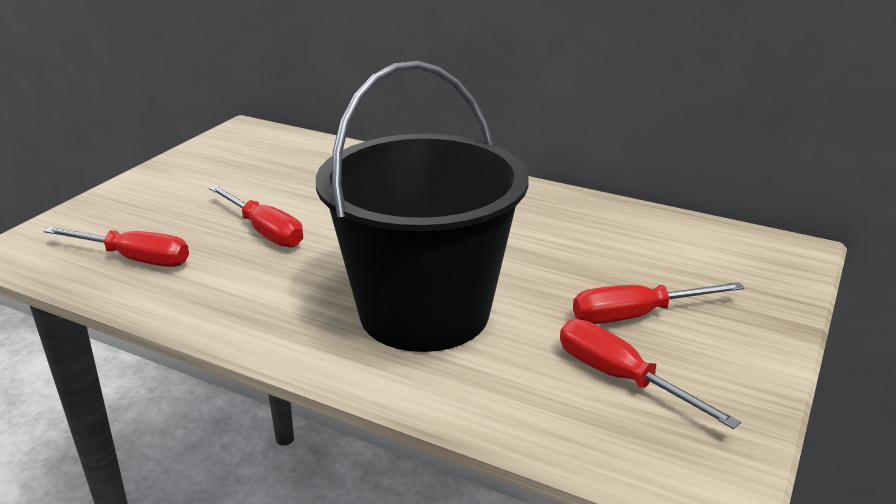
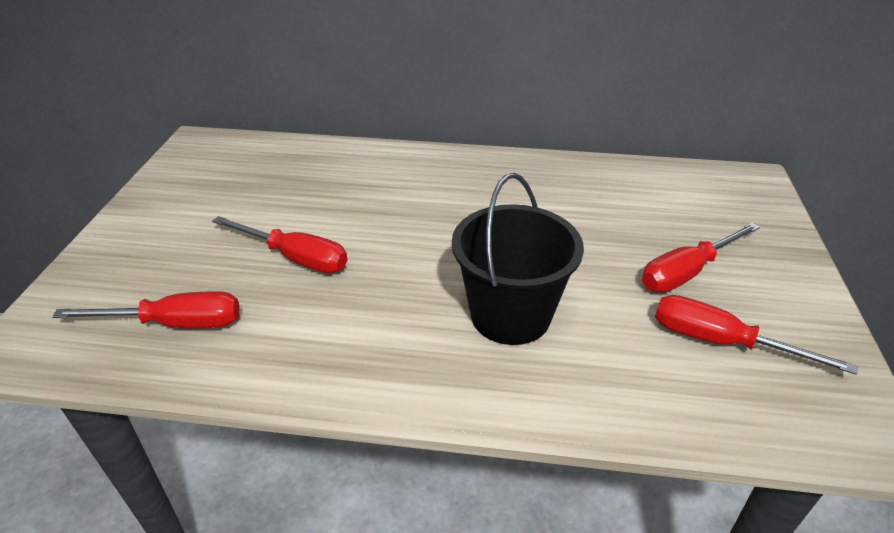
camera: 20 degrees left, 10 degrees up
black bucket [316,61,529,352] -> black bucket [452,173,584,345], size x0.63

